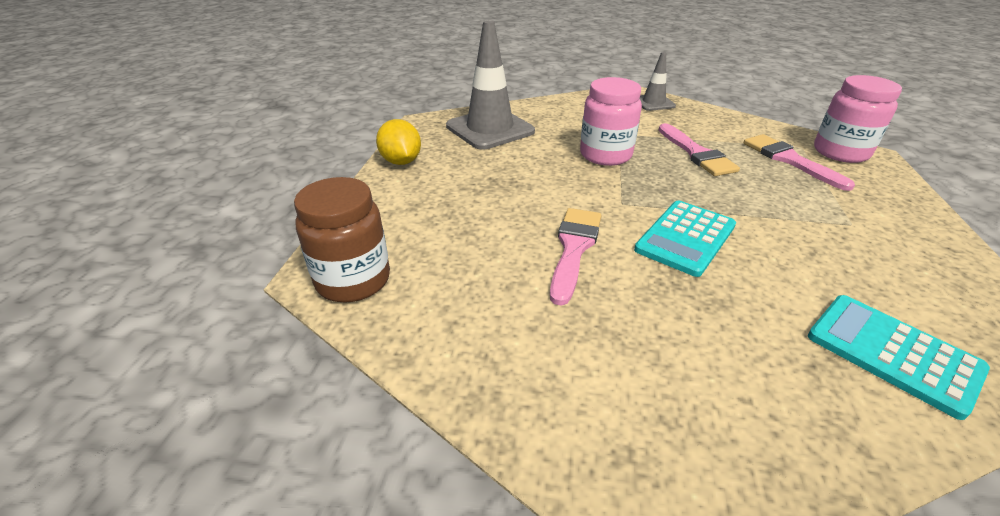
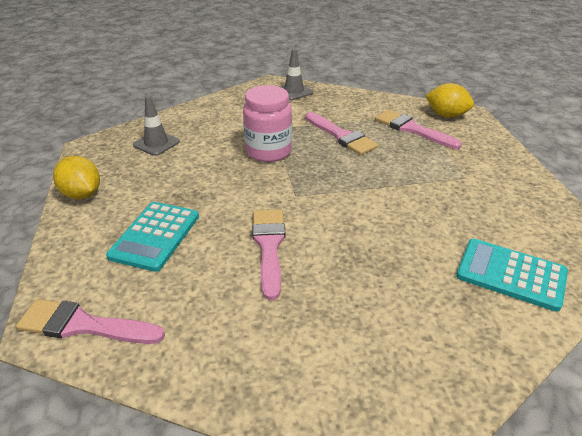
camera: 20 degrees left, 0 degrees up
brown jar [294,177,390,302] -> pink brush [16,299,165,344]
grey traffic cone [446,20,535,150] -> grey traffic cone [133,96,180,156], size x0.54
turquoise calculator [634,201,736,277] -> turquoise calculator moved to [106,202,199,272]
pink jar [814,75,902,163] -> yellow lemon [425,83,474,118]

